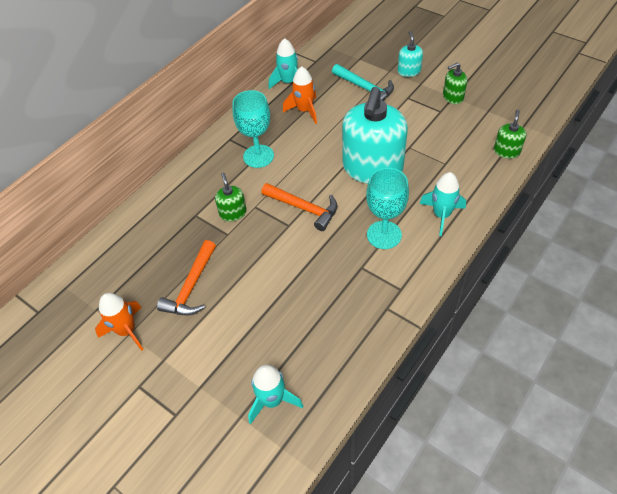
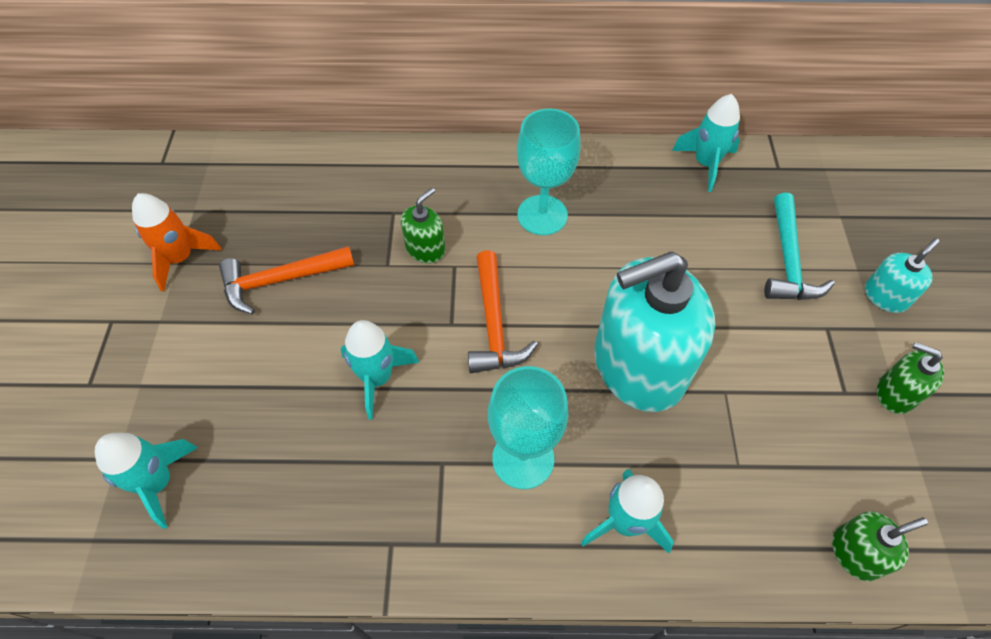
camera: 50 degrees right, 5 degrees up
orange rocket [283,66,317,124] -> none
none -> turquoise rocket [340,320,420,420]

